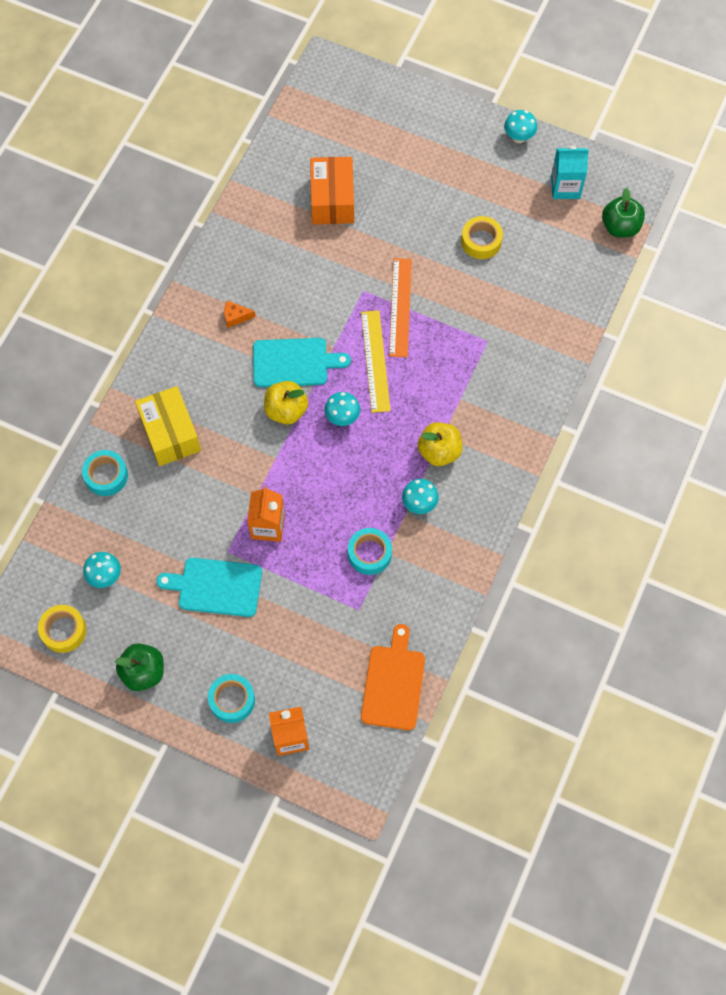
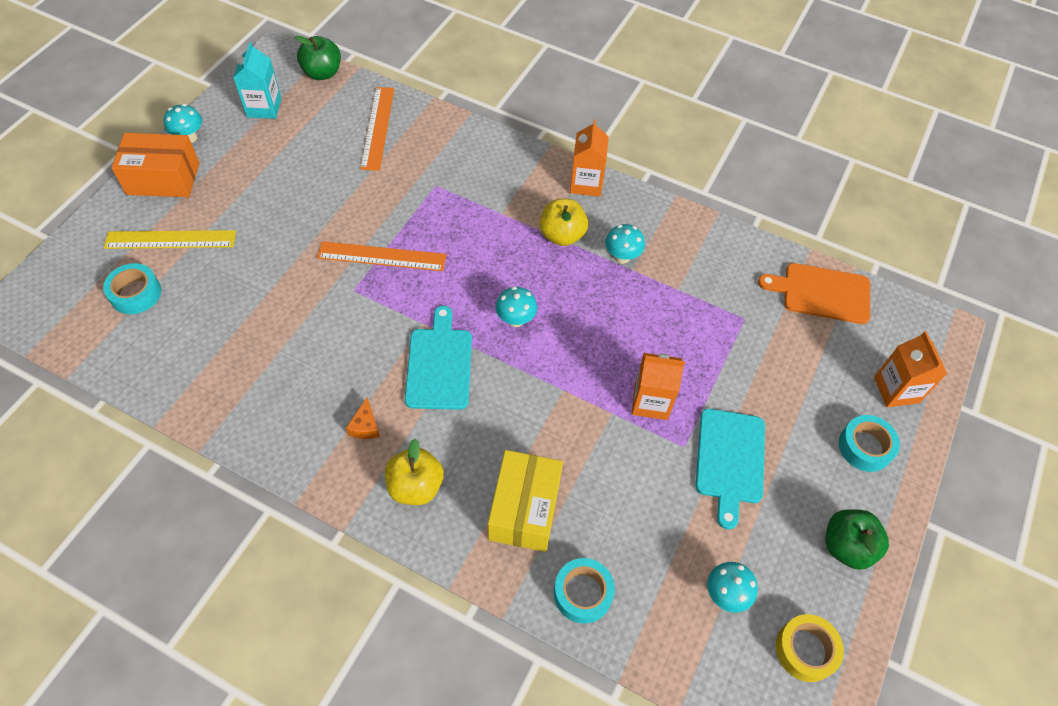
camera: 90 degrees left, 10 degrees down
yellow box [135,386,201,466] -> yellow box turned 60 degrees counterclockwise [488,450,563,552]
yellow apple [264,381,308,425] -> yellow apple moved to [385,439,444,505]
orange box [310,157,354,224] -> orange box moved to [111,133,200,197]
turquoise tape [348,528,392,575] -> turquoise tape moved to [103,263,161,314]
yellow ruler [361,310,391,413] -> yellow ruler moved to [104,230,236,249]
yellow tape [461,216,503,259] -> none
none -> orange ruler [360,87,394,171]
none -> orange carton [570,119,609,197]

